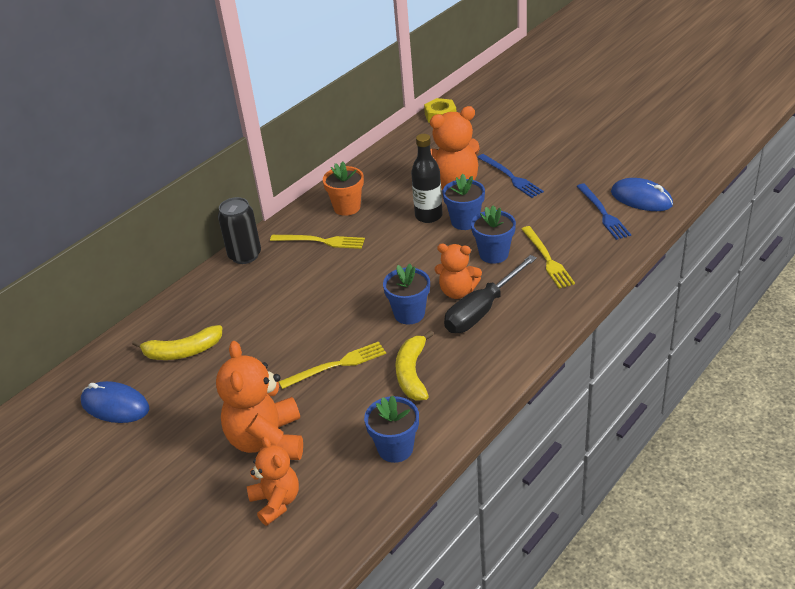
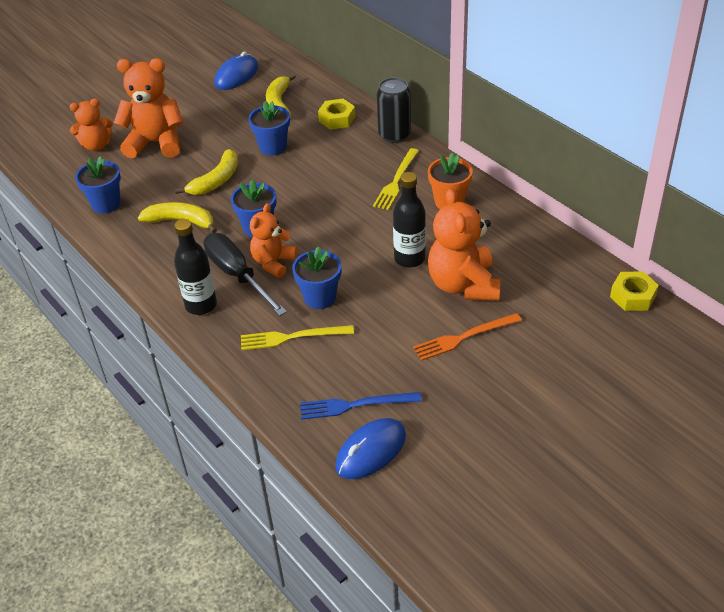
camera: 100 degrees right, 5 degrees up
yellow fork [279,341,386,389] -> yellow banana [175,149,238,195]
blue flower pot [442,174,485,230] -> blue flower pot moved to [248,101,290,156]
blue fork [477,154,544,198] -> orange fork [413,313,522,361]
none -> black bottle [174,219,217,315]
none -> yellow nut [318,99,355,130]

